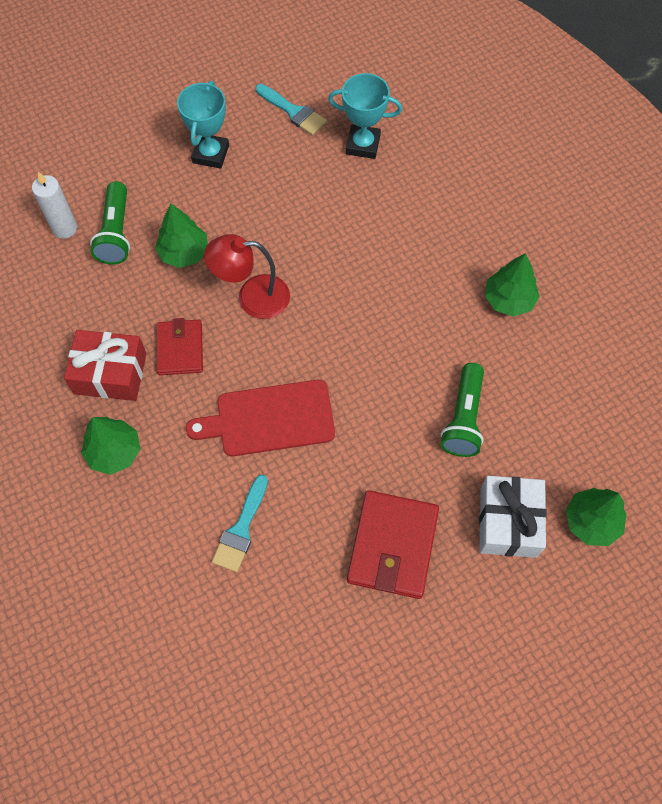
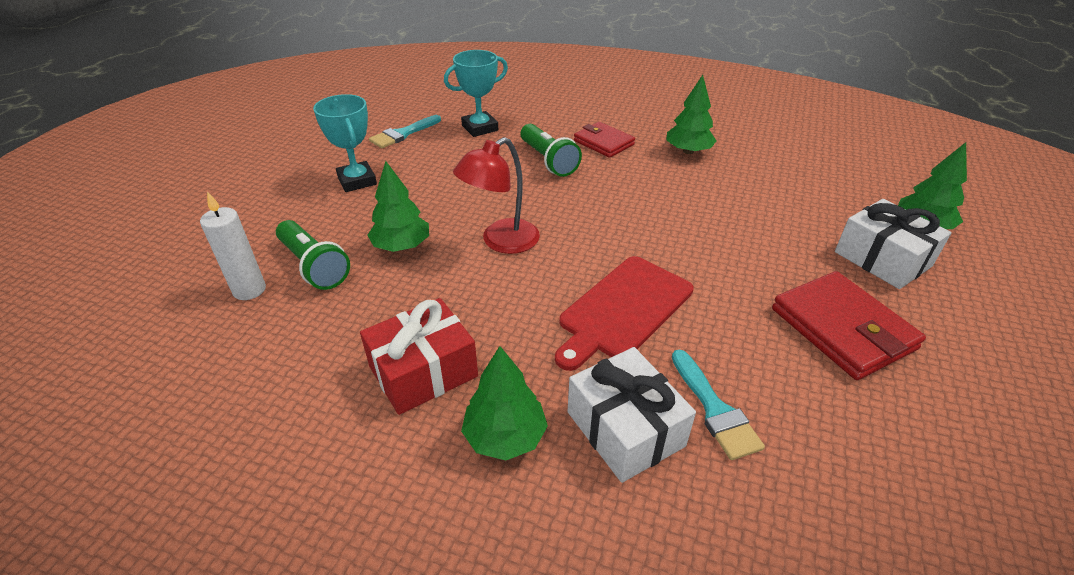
camera: 40 degrees left, 25 degrees down
red wallet [157,318,203,375] -> red wallet moved to [574,122,635,158]
turquoise brush [256,84,327,136] -> turquoise brush turned 135 degrees clockwise [369,115,441,148]
green flashlight [441,363,484,457] -> green flashlight moved to [521,124,582,177]
none -> white gift [568,347,696,483]

